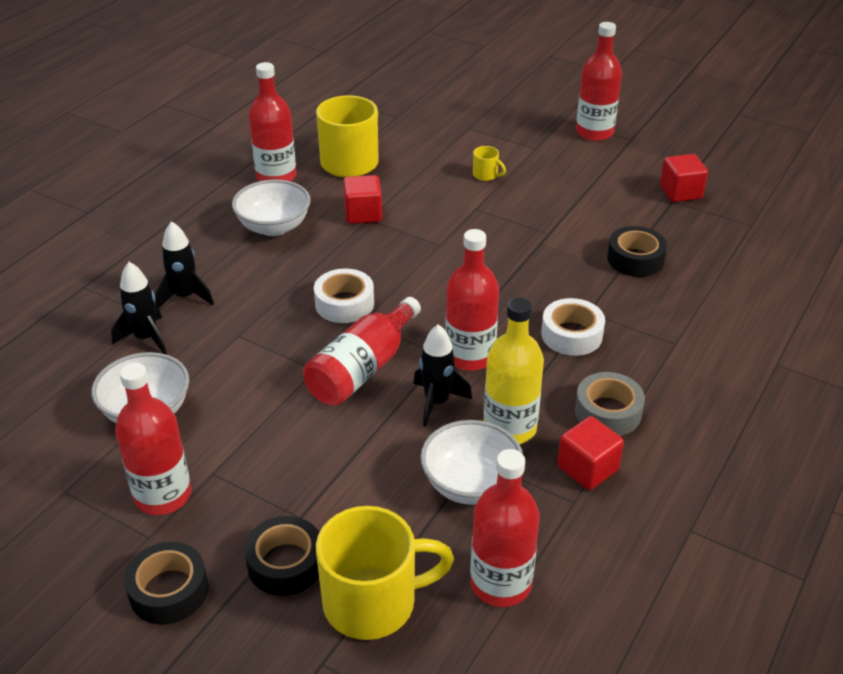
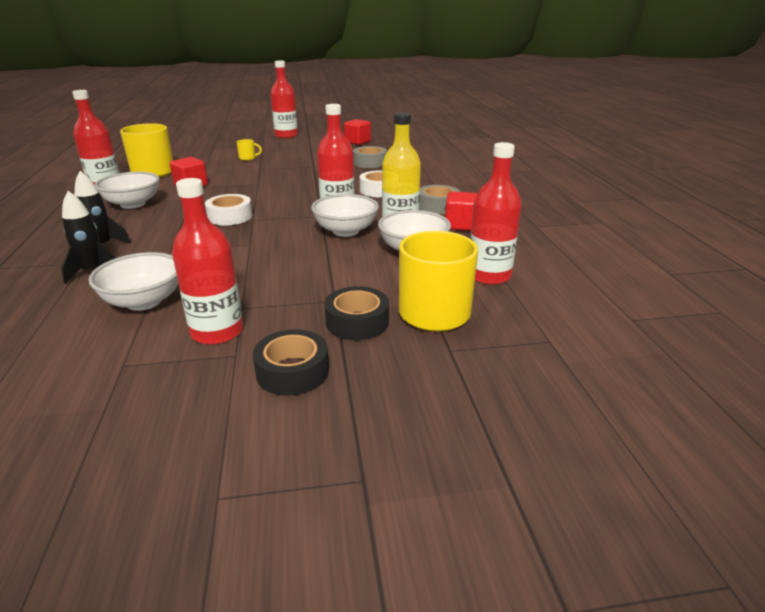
camera: 40 degrees left, 10 degrees down
red bottle [303,297,421,406] -> none
black rocket [413,324,472,427] -> white bowl [311,194,379,237]
black tape [607,226,667,277] -> grey tape [353,146,387,168]

